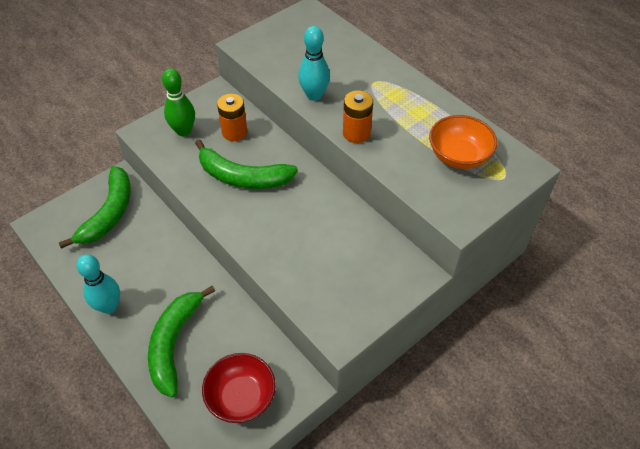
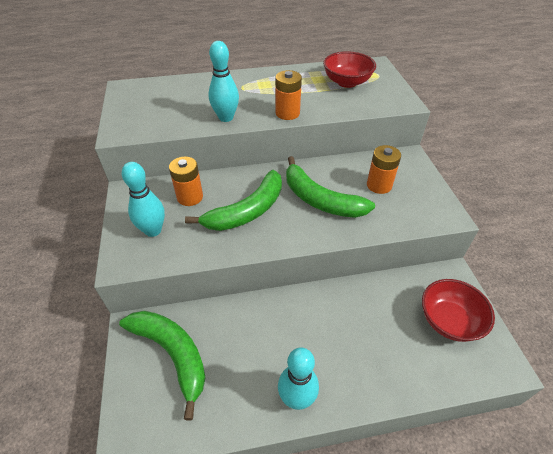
camera: 60 degrees left, 5 degrees down
green banana [148,286,215,397] -> green banana moved to [286,156,375,218]
green bowling pin [162,69,195,136] -> turquoise bowling pin [122,162,165,237]
orange bowl [429,115,497,169] -> red bowl [323,51,376,88]
none -> orange battery [367,145,401,194]

